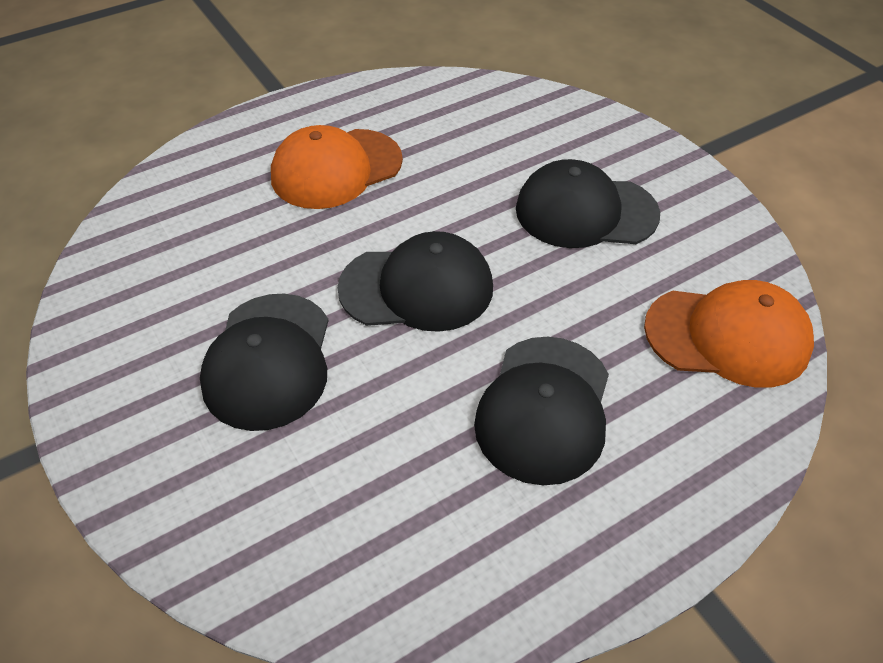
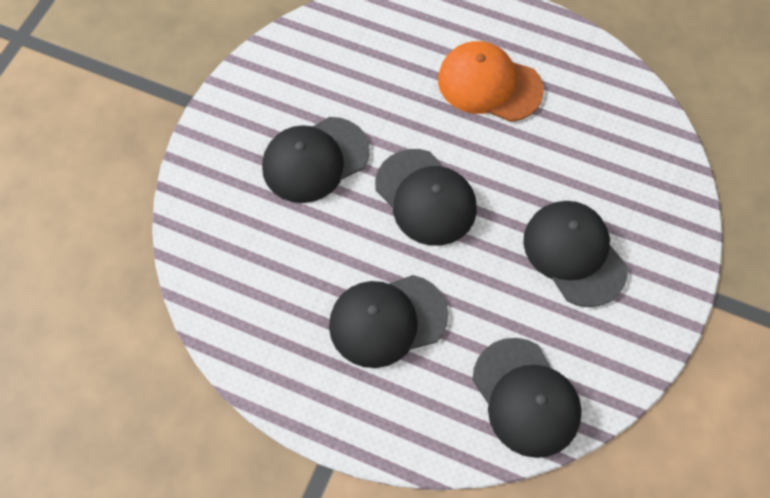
camera: 55 degrees right, 15 degrees up
orange cap [644,280,814,388] -> black cap [473,338,582,458]

